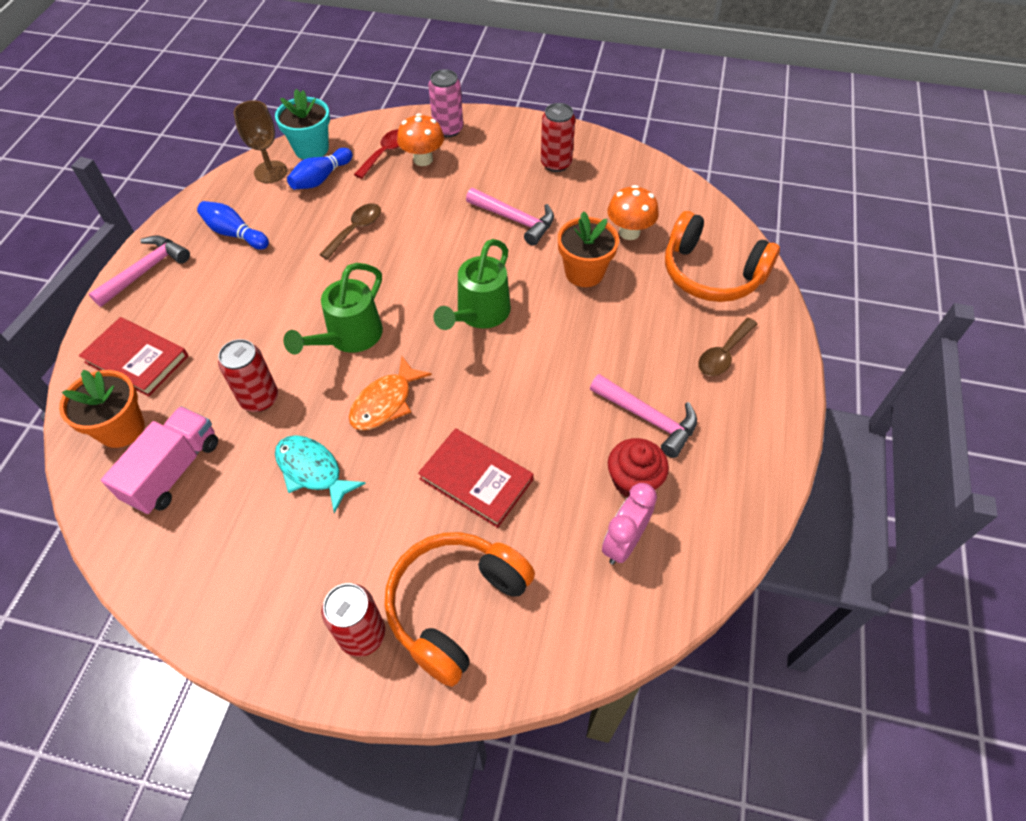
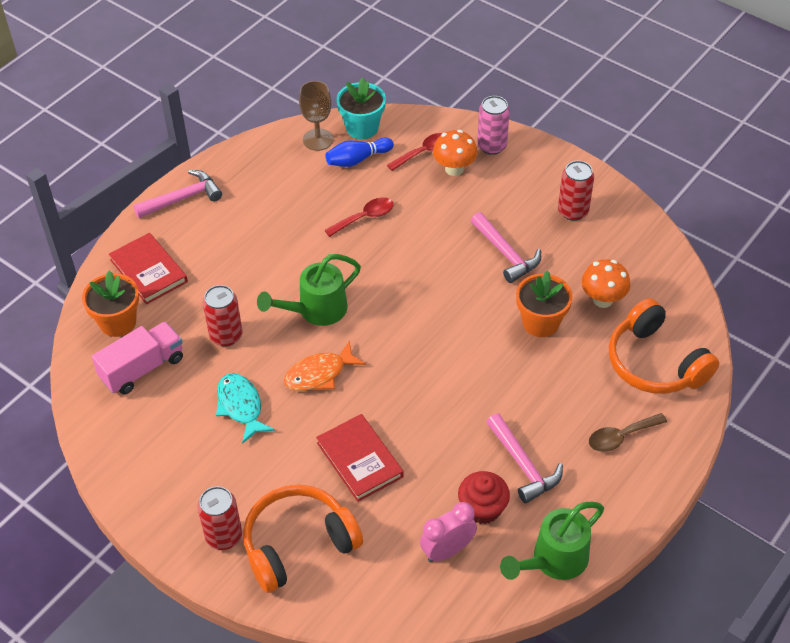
camera: 25 degrees right, 5 degrees down
blue bowling pin [197,201,269,250] -> none
brown spoon [319,203,381,260] -> red spoon [324,197,394,237]
green watering can [433,239,511,330] -> green watering can moved to [500,502,604,580]

